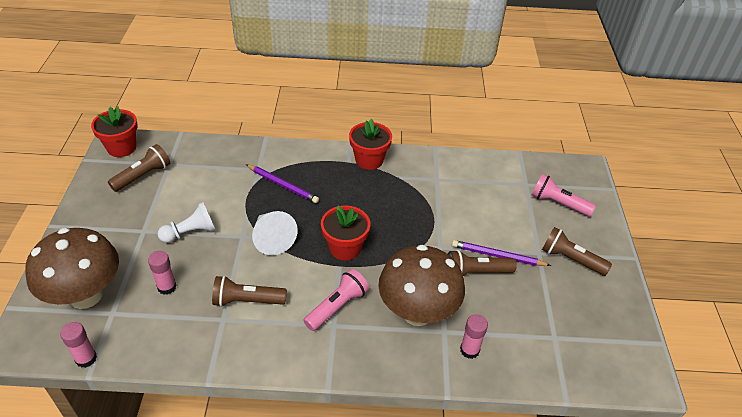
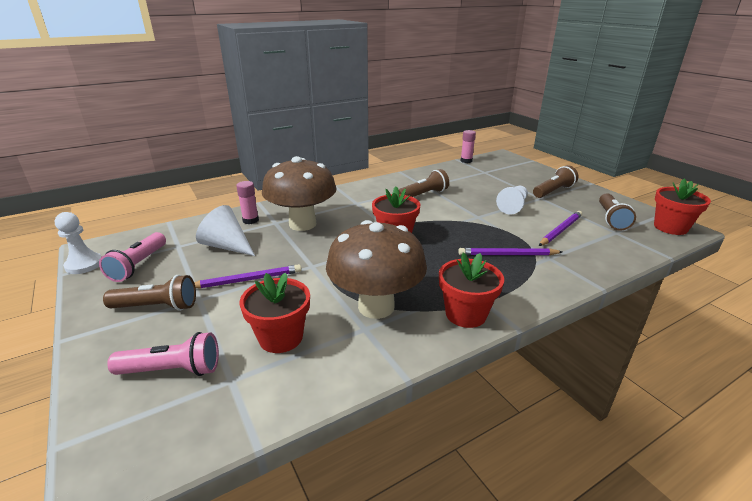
camera: 150 degrees right, 15 degrees down
brown mushroom [26,228,119,309] -> brown mushroom moved to [326,220,427,319]
pink glue stick [148,251,177,295] -> none
white cone [252,211,298,255] -> white cone moved to [196,205,255,256]
pink flashlight [303,269,369,331] -> pink flashlight moved to [99,232,166,282]
brown flashlight [448,250,517,276] -> brown flashlight moved to [533,165,578,198]
none -> white pawn [54,212,101,274]
none -> red flower pot [240,272,310,353]
none -> purple pencil [539,211,582,246]

